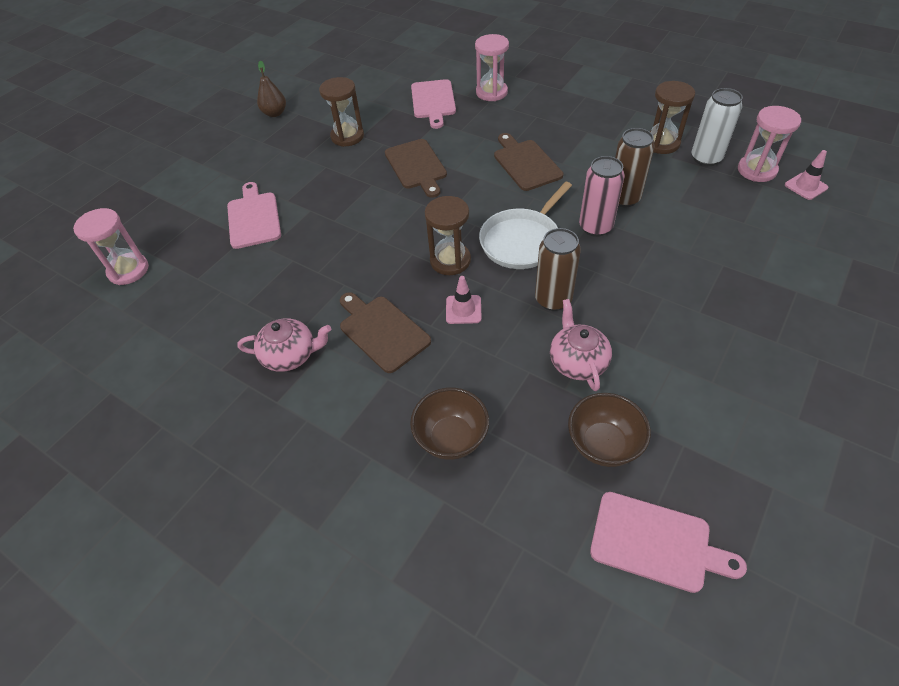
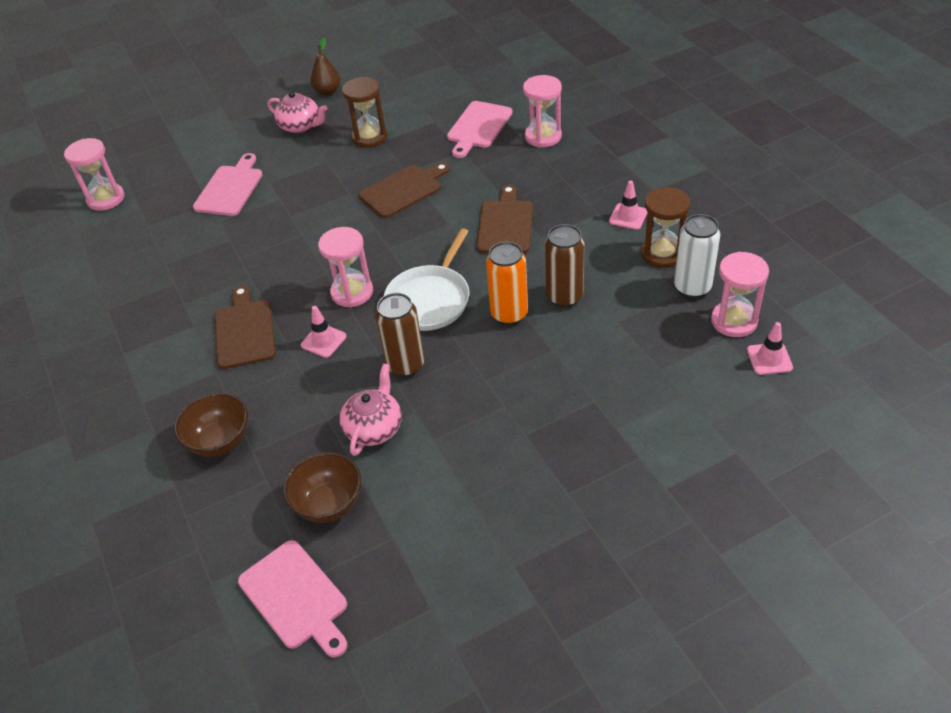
camera: 30 degrees right, 5 degrees down
pink teapot [237,318,331,372] -> pink teapot moved to [267,91,328,133]
brown cutting board [385,139,447,198] -> brown cutting board turned 135 degrees counterclockwise [359,162,450,218]
brown hourglass [425,196,471,275] -> pink hourglass [318,227,373,308]
white pan [479,182,572,269] -> white pan turned 45 degrees counterclockwise [384,228,470,331]
pink can [579,156,625,237] -> orange can [486,241,528,325]
none -> pink traffic cone [609,181,648,230]

